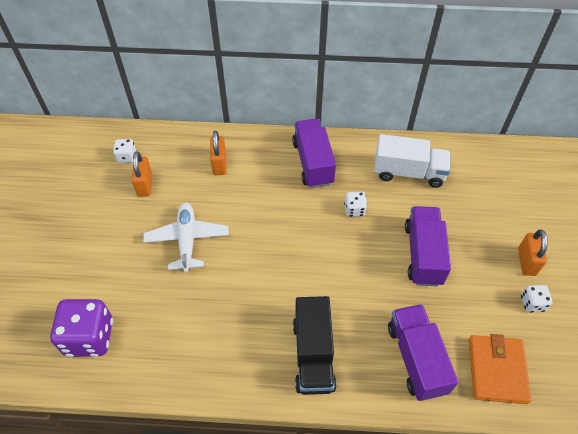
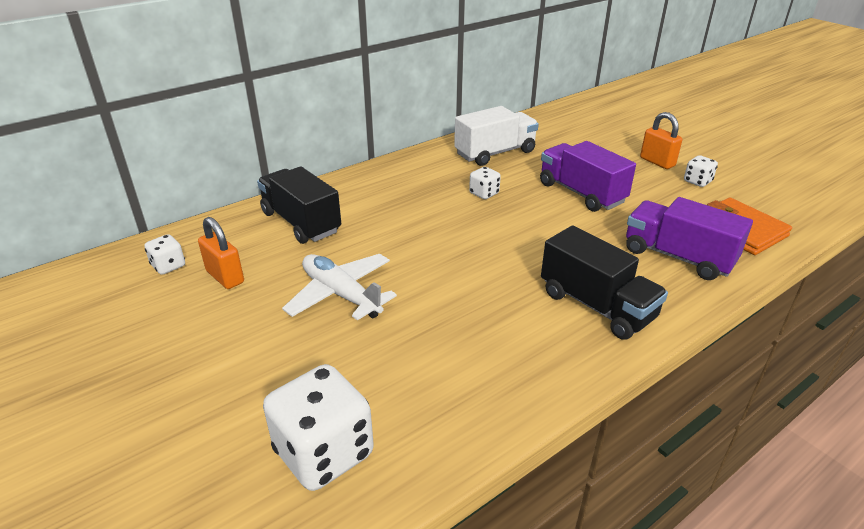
camera: 40 degrees left, 20 degrees down
purple dice [50,299,113,357] -> white dice [263,364,374,491]
orange padlock [210,131,226,175] -> black truck [257,166,341,244]
purple truck [292,119,336,188] -> none

